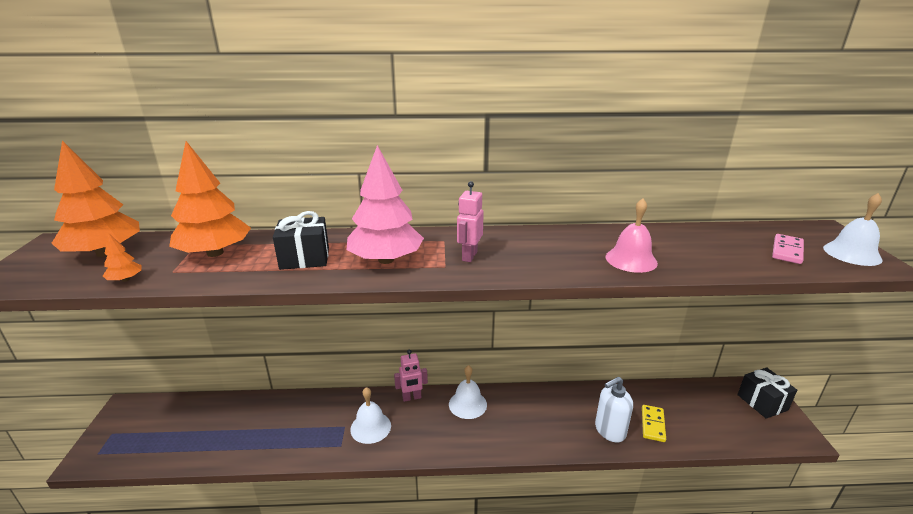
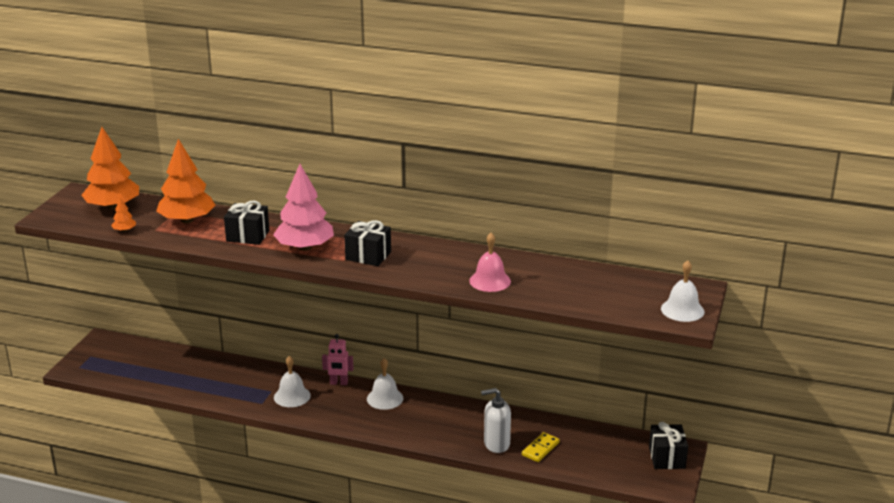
camera: 20 degrees right, 0 degrees up
pink robot [457,181,484,262] -> black gift [344,220,391,266]
pink domino [772,234,804,264] -> none

